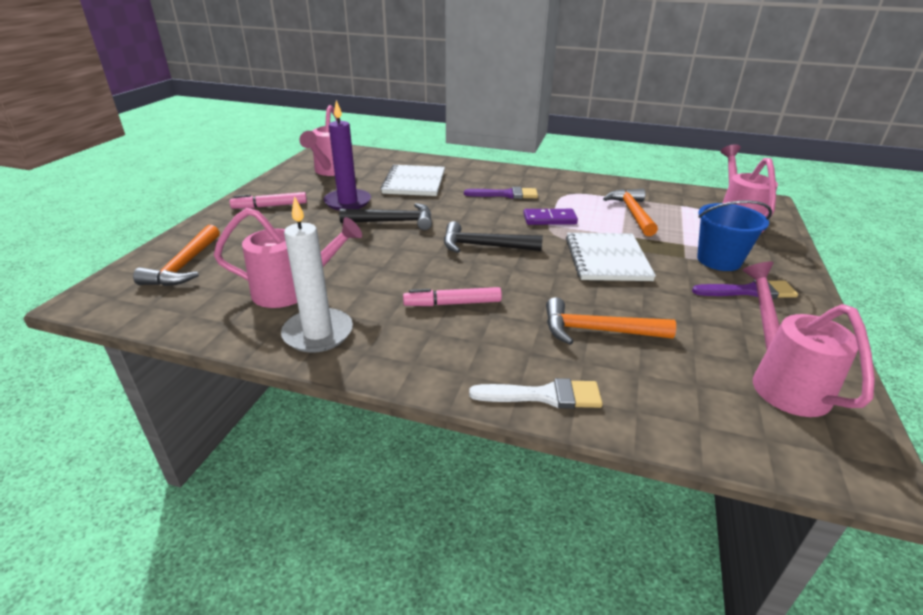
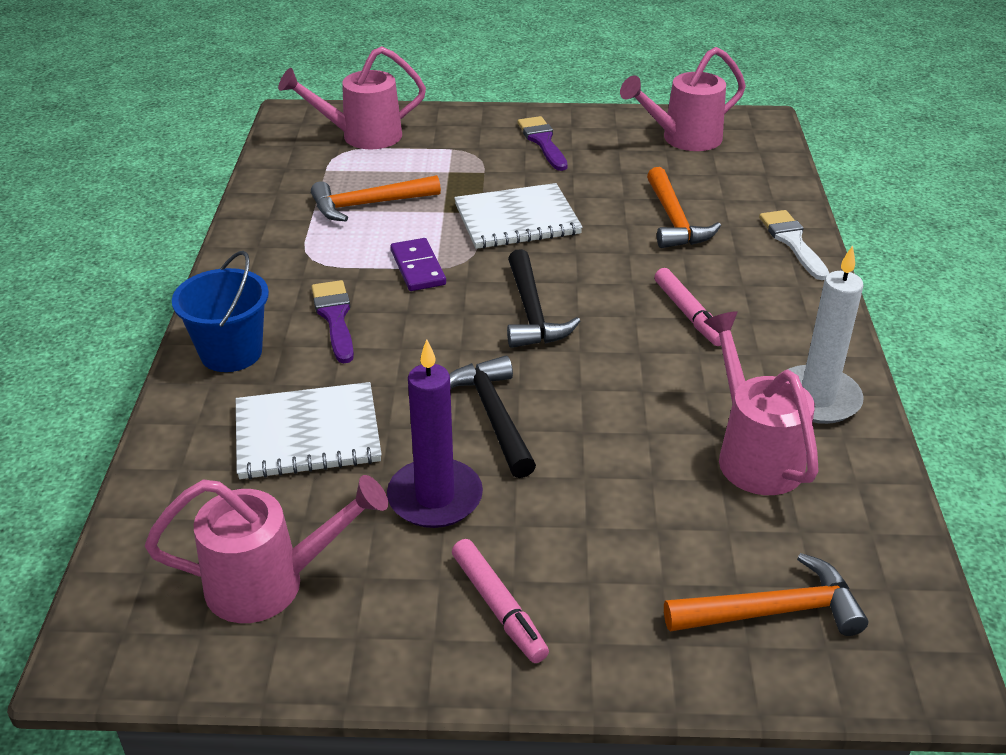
camera: 105 degrees left, 5 degrees up
blue bucket [697,200,772,271] -> blue bucket moved to [172,251,269,372]

